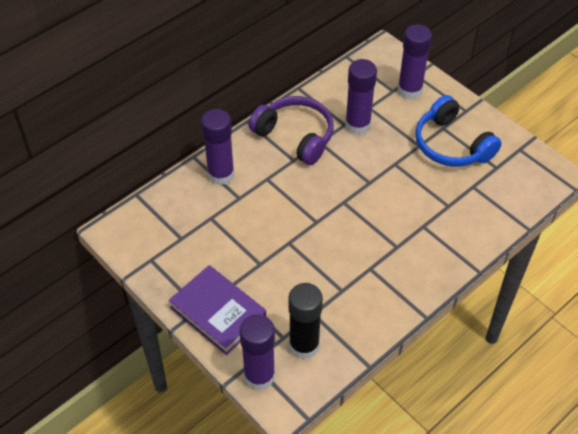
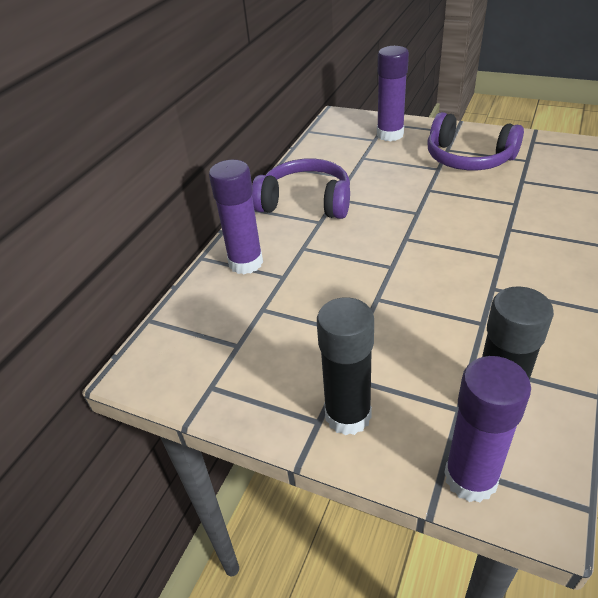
camera: 20 degrees left, 10 degrees down
purple book [169,265,266,355] -> black glue stick [317,297,374,435]
purple glue stick [345,59,377,135] -> none
blue headphones [415,95,502,167] -> purple headphones [427,112,524,170]

